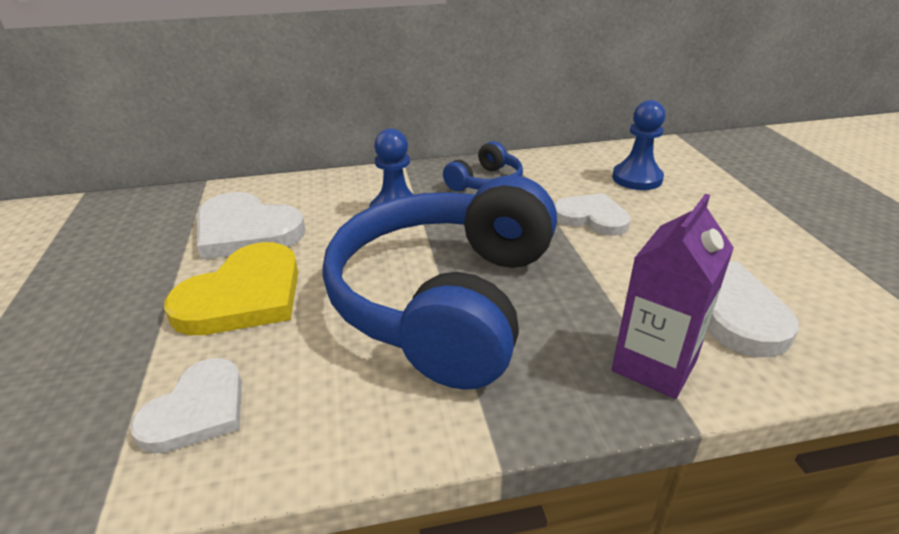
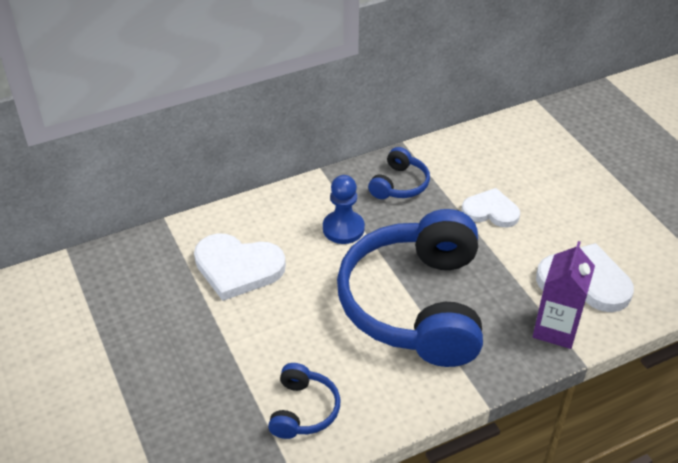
camera: 15 degrees left, 10 degrees up
white heart [130,358,242,454] -> blue headphones [268,363,340,439]
yellow heart [164,242,298,335] -> none
blue pawn [612,100,666,190] -> none

